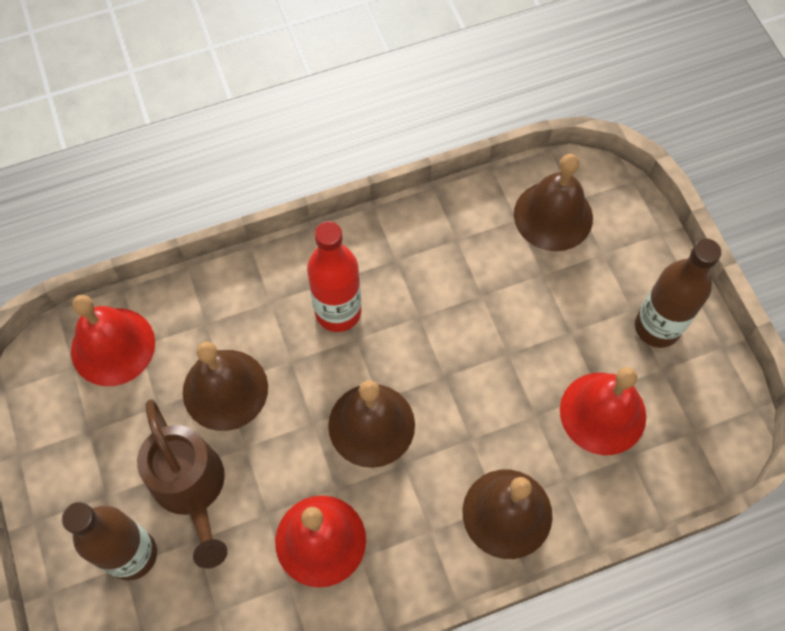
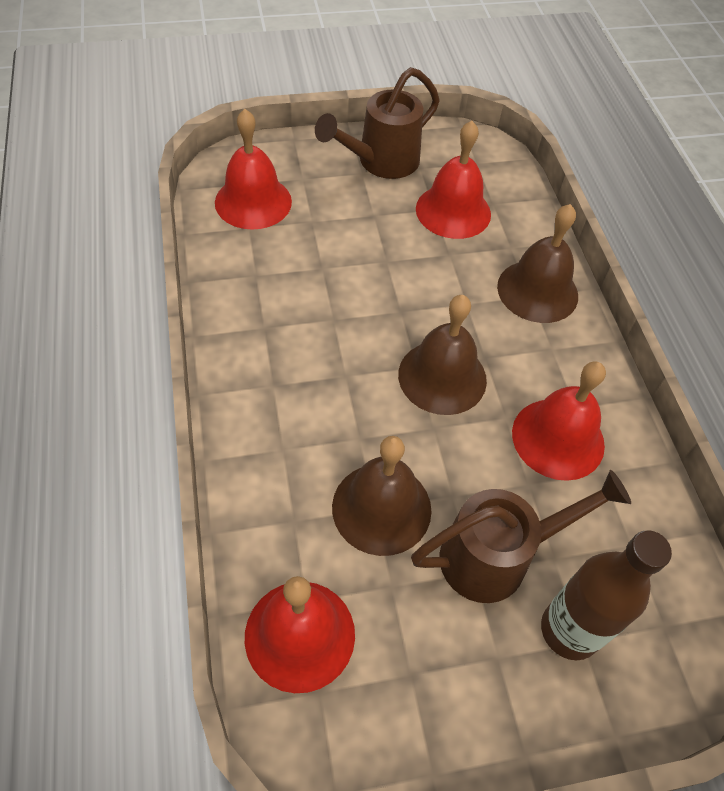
camera: 85 degrees left, 10 degrees down
red bottle [307,221,362,332] -> none
brown bell [514,154,593,251] -> red bell [215,109,292,230]
brown bottle [635,239,721,348] -> brown watering can [315,67,440,179]

